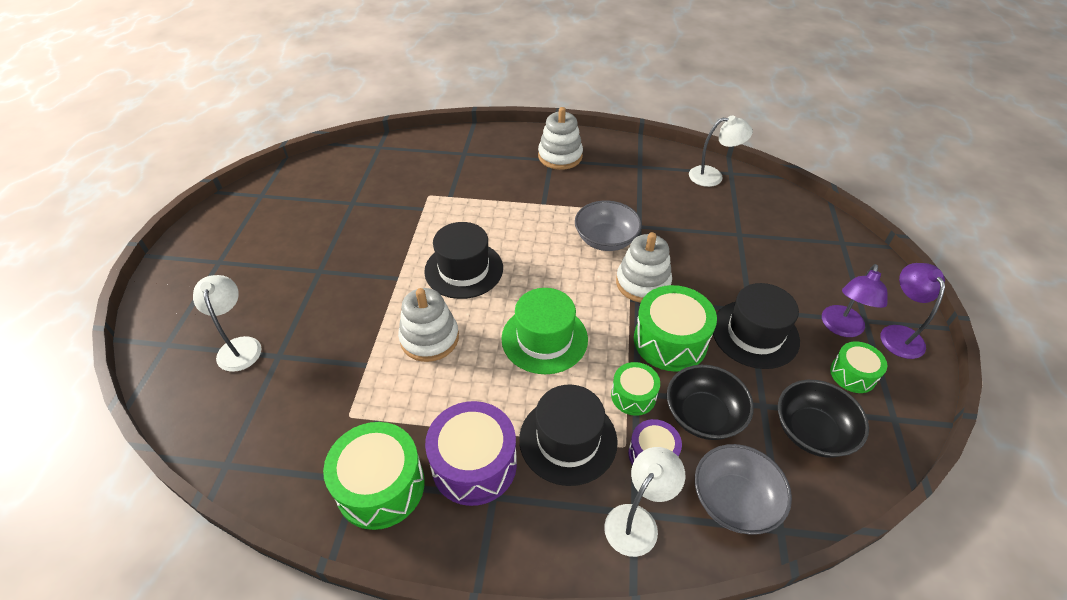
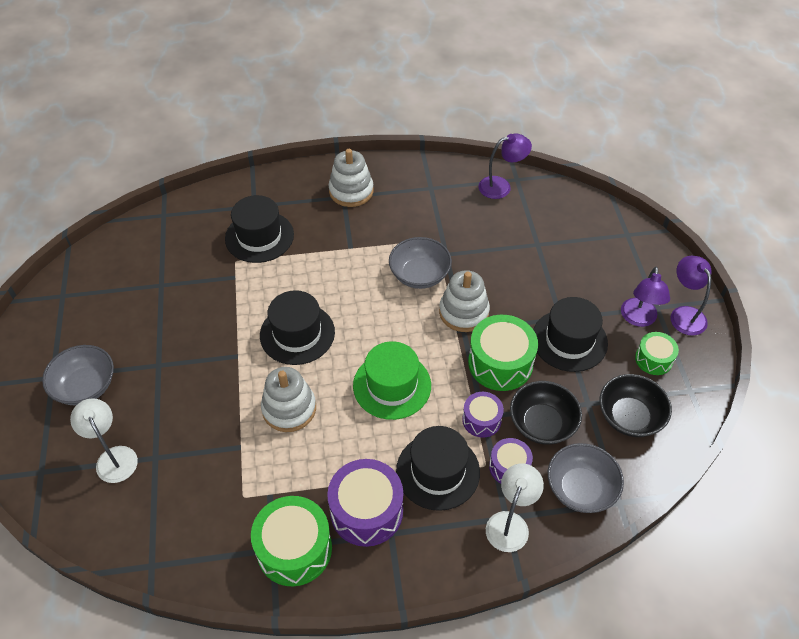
camera: 15 degrees left, 5 degrees up
green drum [611,362,660,416] -> purple drum [462,392,504,438]
white lamp [689,115,753,187] -> purple lamp [478,133,532,199]
none -> grey bowl [42,345,114,405]
none -> black hat [225,195,294,263]

